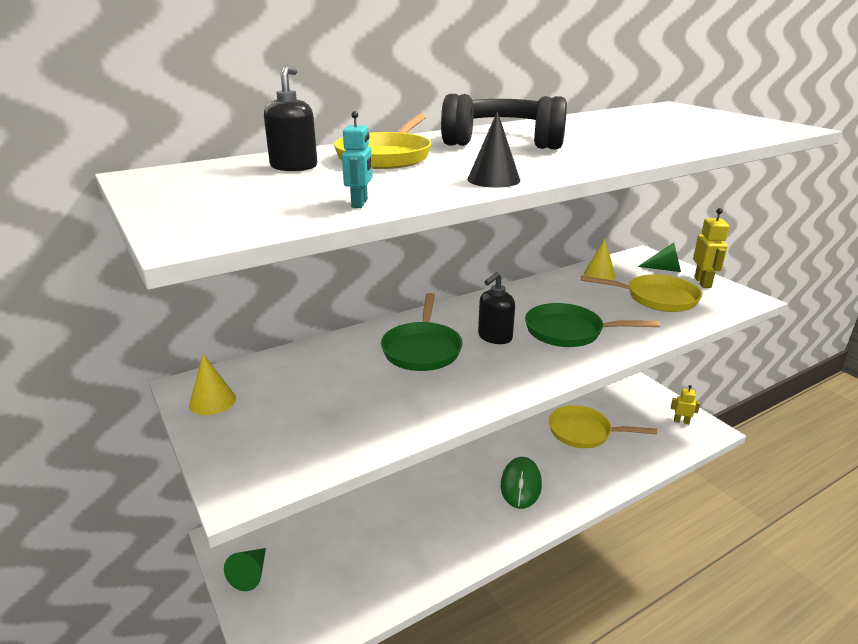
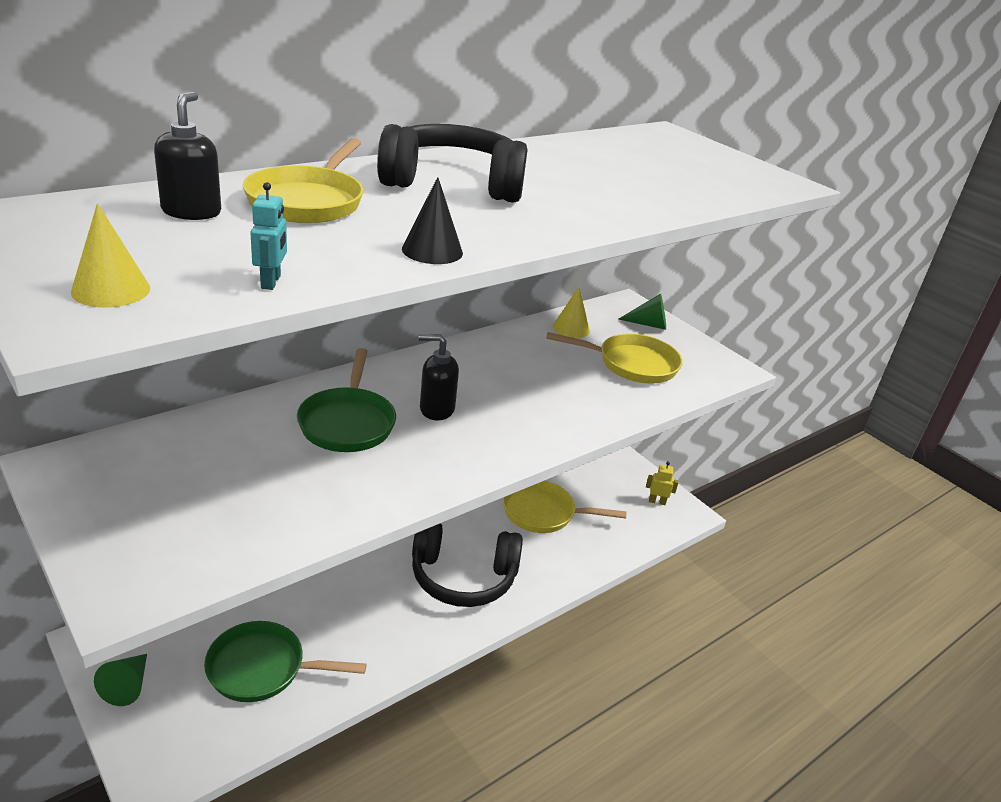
camera: 10 degrees left, 5 degrees up
yellow cone [189,354,236,415] -> yellow cone moved to [71,203,150,308]
black soap dispenser [478,272,515,344] -> black soap dispenser turned 60 degrees clockwise [419,334,459,421]
green mouse [501,457,542,509] -> black headphones [412,523,523,607]
green pan [525,303,660,347] -> green pan moved to [204,621,367,702]
yellow robot [693,208,729,288] -> none

